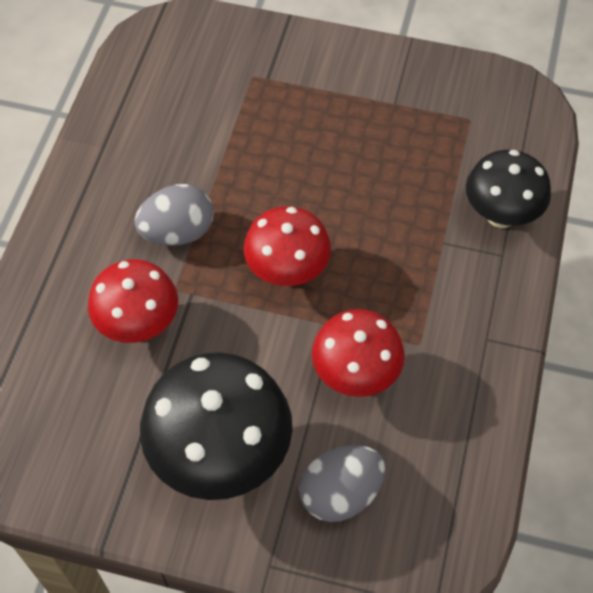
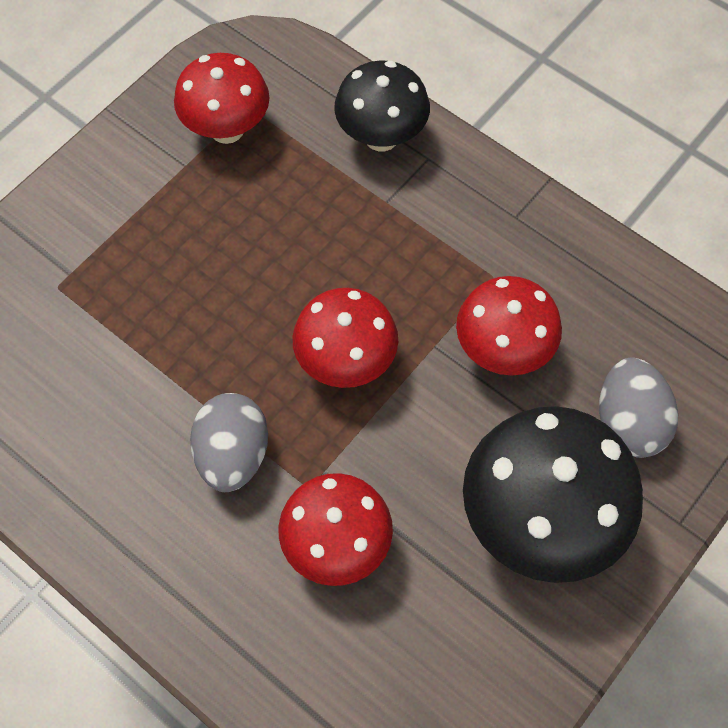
camera: 65 degrees left, 5 degrees up
none -> red mushroom [174,53,270,144]

